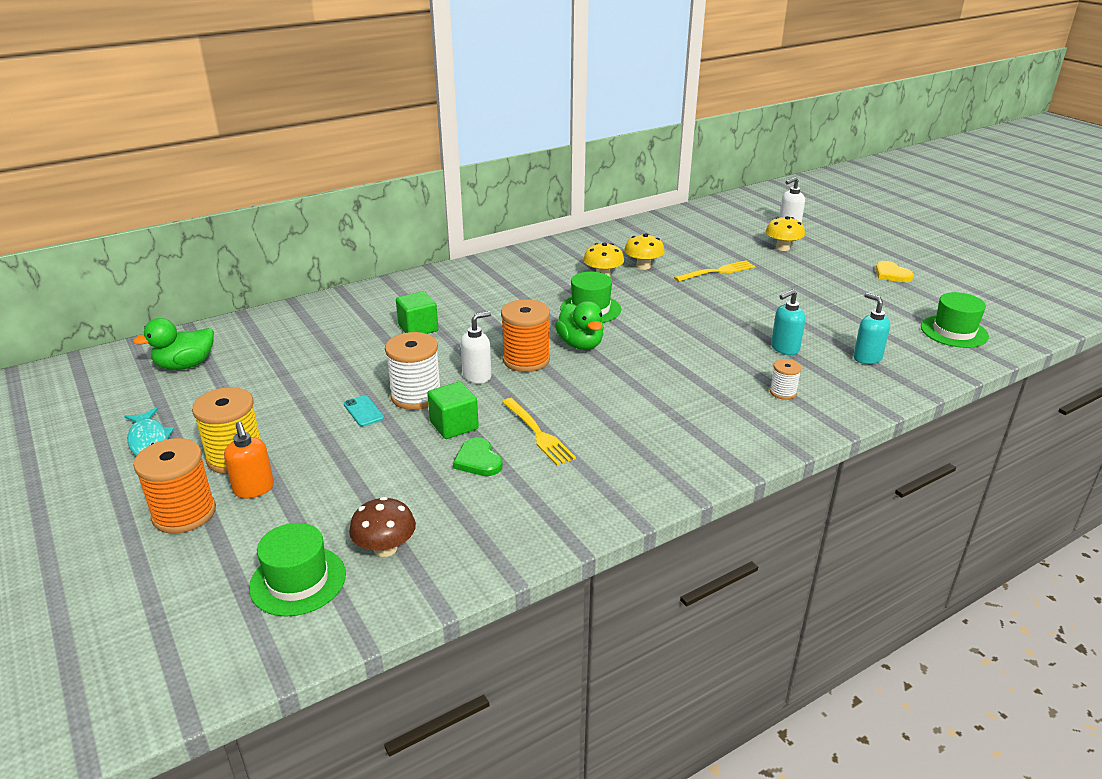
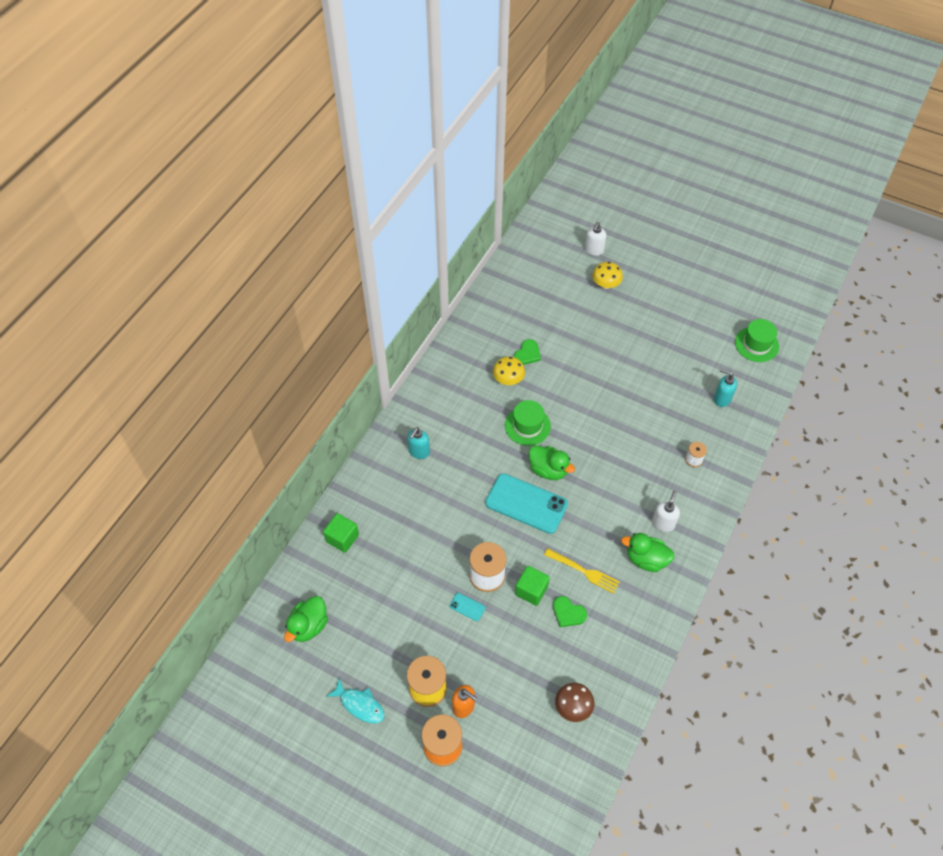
camera: 30 degrees left, 25 degrees up
green hat [249,523,346,617] -> none
green cube [396,291,438,334] -> green cube moved to [323,513,359,553]
white soap dispenser [461,311,492,384] -> white soap dispenser moved to [652,490,680,532]
orange spool [501,299,550,372] -> turquoise phone [485,474,568,534]
yellow mushroom [624,233,665,270] -> green heart [514,339,541,365]
yellow fork [674,260,755,282] -> none
turquoise soap dispenser [771,289,806,355] -> turquoise soap dispenser moved to [407,427,430,459]
yellow heart [875,261,914,282] -> none
none -> green duck [621,533,675,572]

